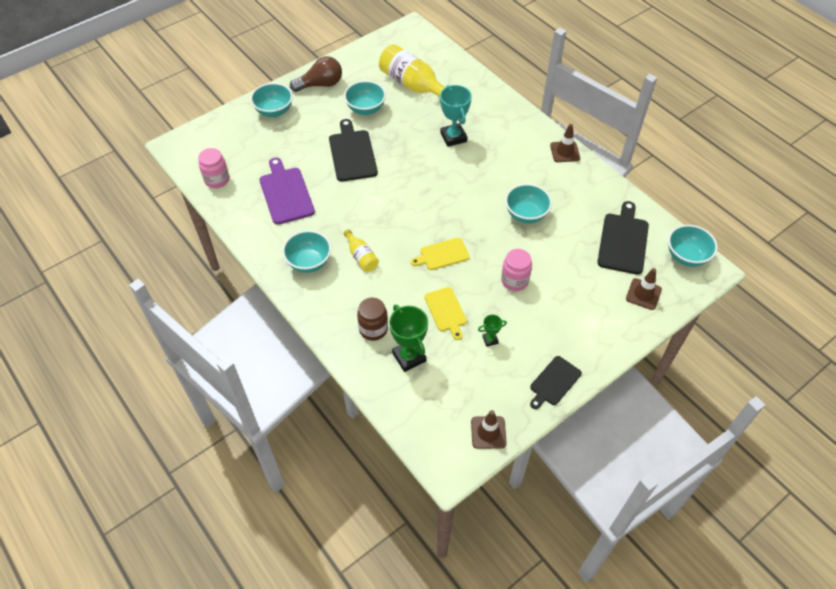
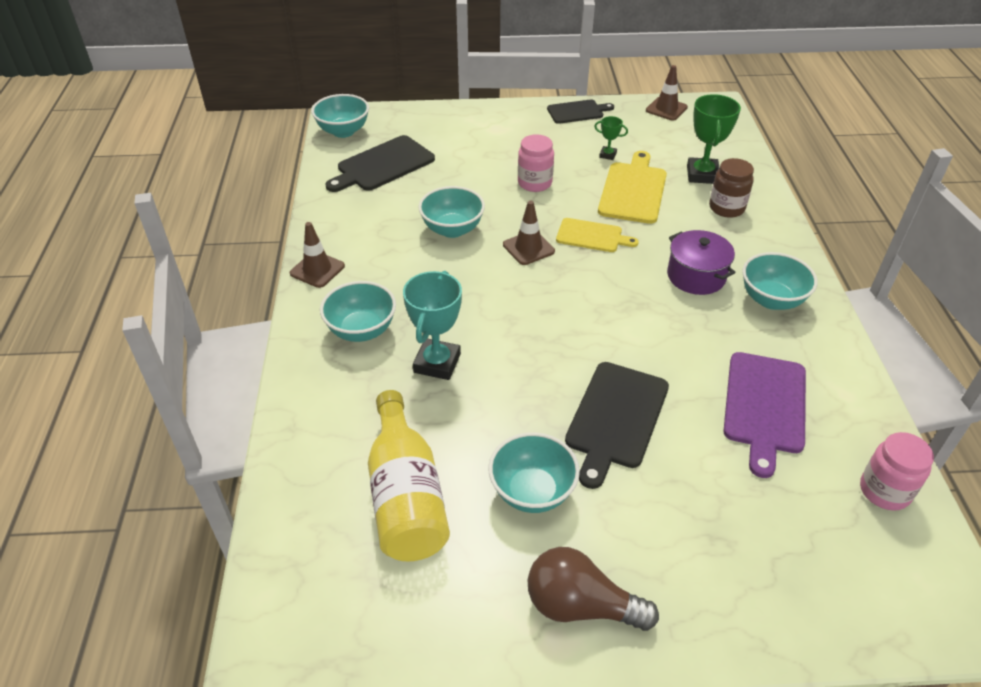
camera: 145 degrees left, 10 degrees down
turquoise bowl [250,83,293,117] -> turquoise bowl moved to [320,281,396,342]
yellow bottle [344,230,379,272] -> purple pot [667,230,736,295]
yellow cutting board [424,287,467,340] -> yellow cutting board [598,151,667,224], size x1.57
brown traffic cone [626,268,662,310] -> brown traffic cone moved to [503,201,555,265]

